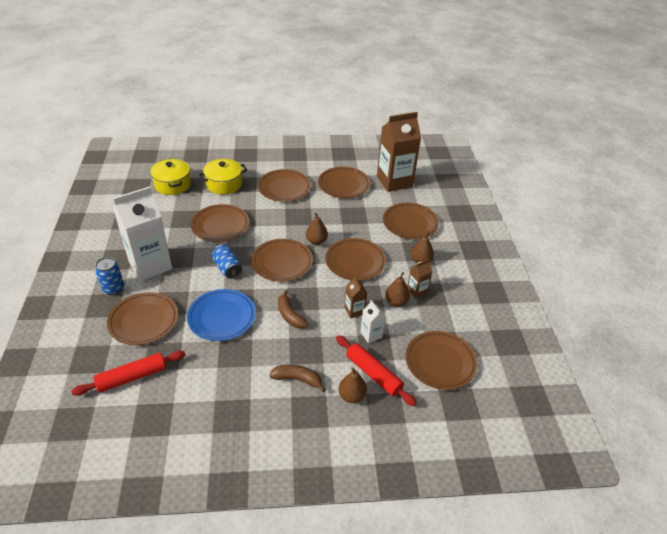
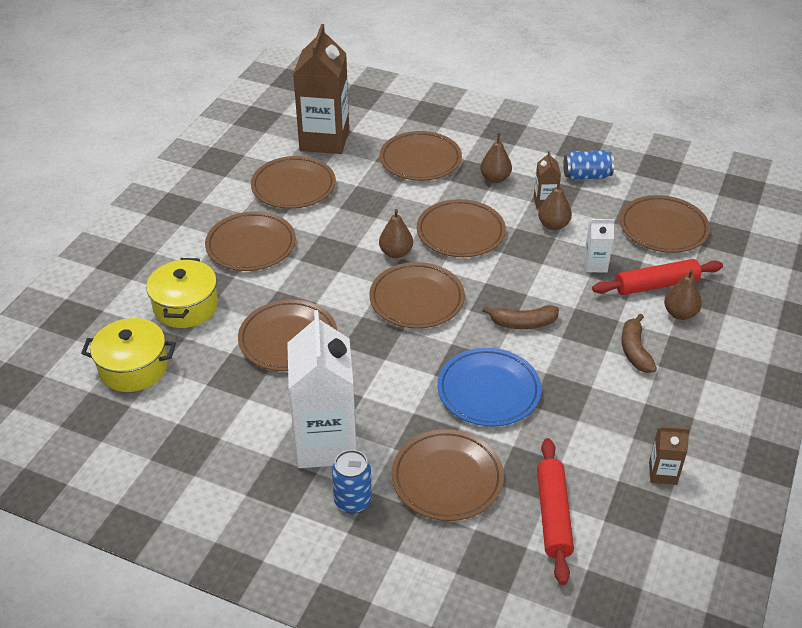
camera: 60 degrees left, 0 degrees up
blue can [212,245,242,279] -> blue can moved to [563,150,614,180]
brown banana [269,365,326,392] -> brown banana turned 45 degrees counterclockwise [621,314,657,373]
brown carton [345,276,367,318] -> brown carton moved to [649,426,690,485]

